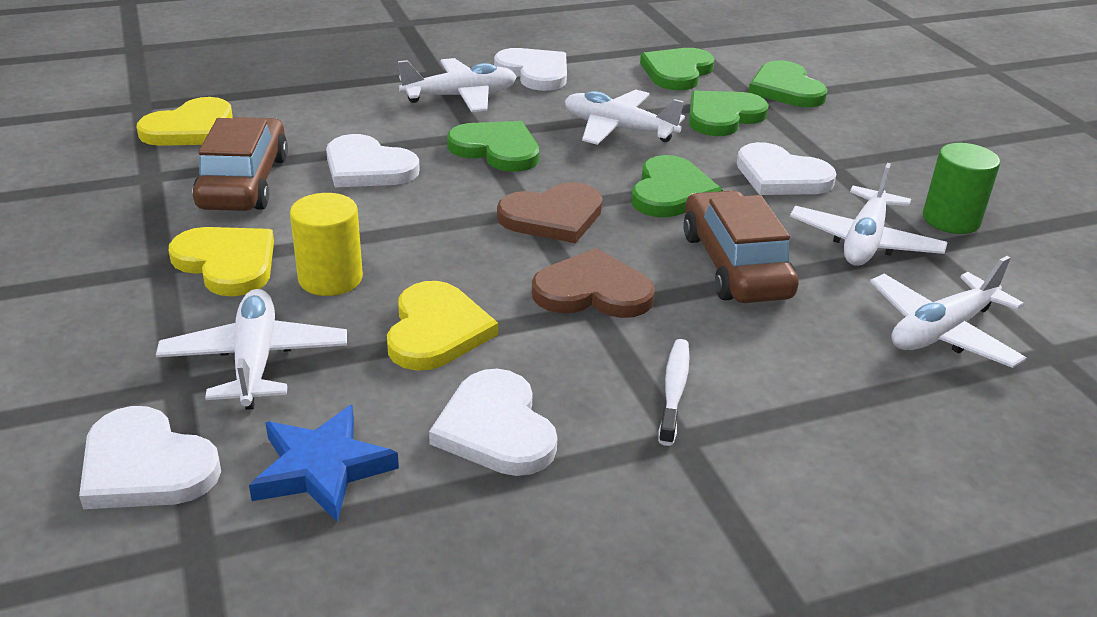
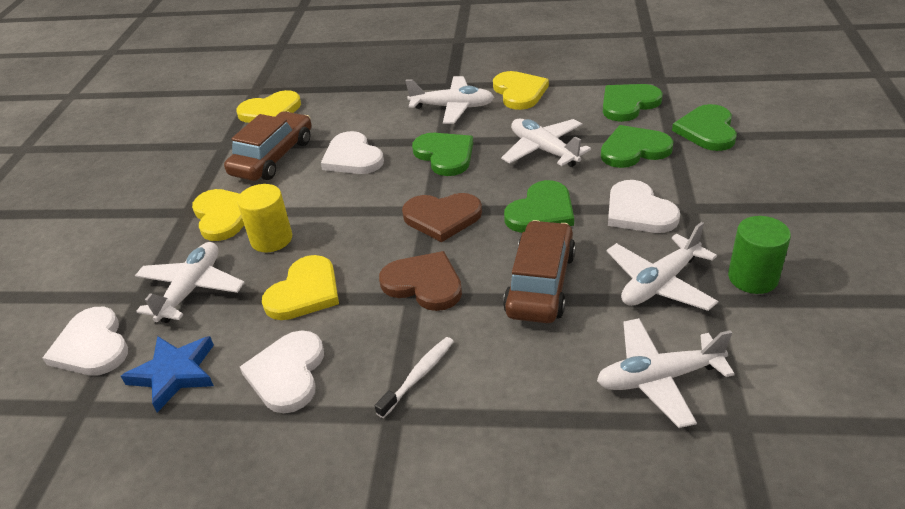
camera: 30 degrees right, 5 degrees up
white heart [494,48,567,91] -> yellow heart [493,71,549,110]

